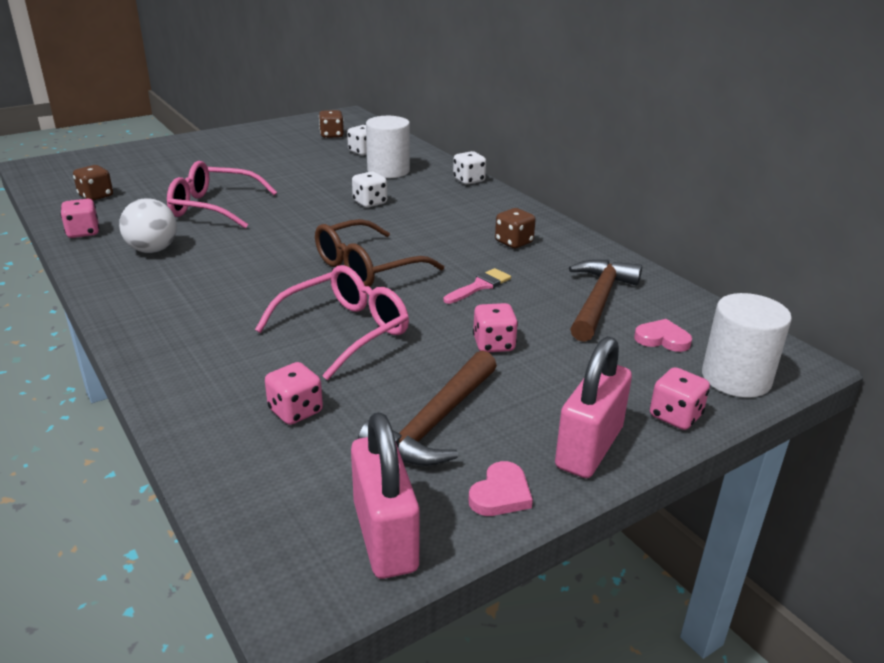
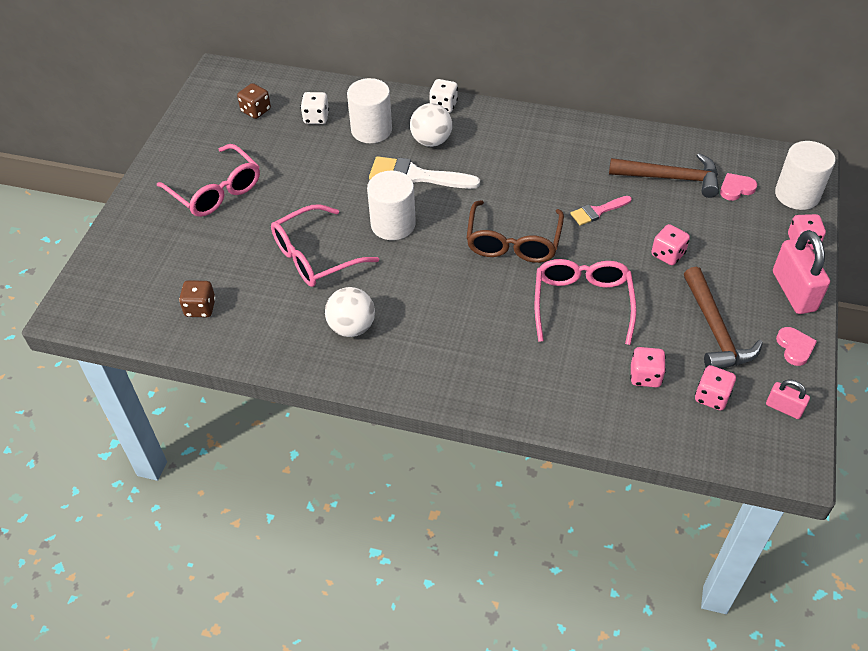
camera: 40 degrees left, 20 degrees up
pink dice [60,199,99,238] -> pink dice moved to [695,365,736,410]
pink padlock [351,412,420,579] -> pink padlock [766,380,810,419], size x0.53
white dice [352,171,387,208] -> white brush [369,156,480,189]
pink brush [443,268,511,304] -> pink brush turned 120 degrees counterclockwise [570,196,632,226]
brown dice [495,208,536,248] -> none
brown hammer [569,259,642,342] -> brown hammer turned 120 degrees clockwise [609,153,719,198]
none -> pink glasses [157,144,260,217]
none -> white cylinder [367,171,416,240]
none -> white ball [410,103,452,147]

